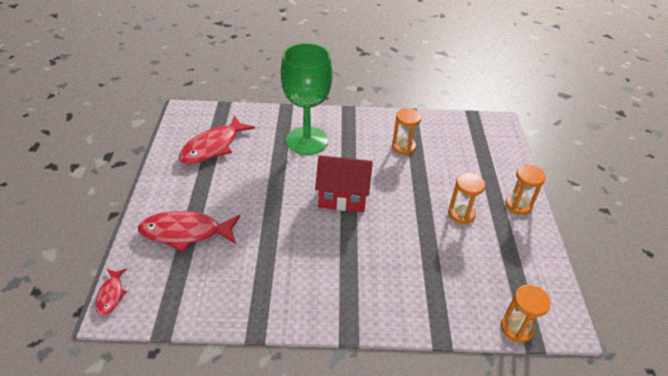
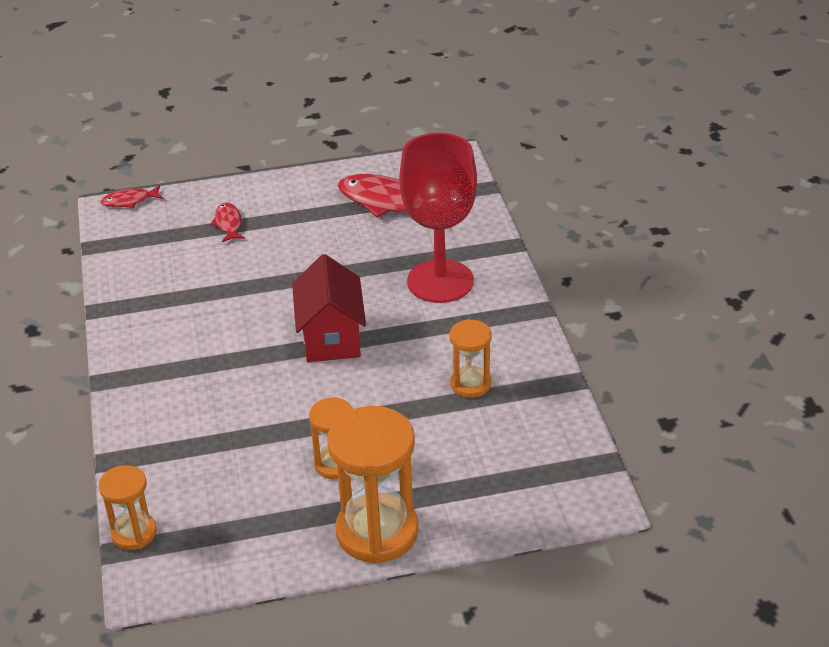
camera: 80 degrees right, 5 degrees down
red fish [138,211,240,252] -> red fish [210,203,245,242], size x0.51
green goblet [281,43,332,155] -> red goblet [399,133,477,303]
orange hourglass [505,165,546,215] -> orange hourglass [327,406,418,564], size x1.81

